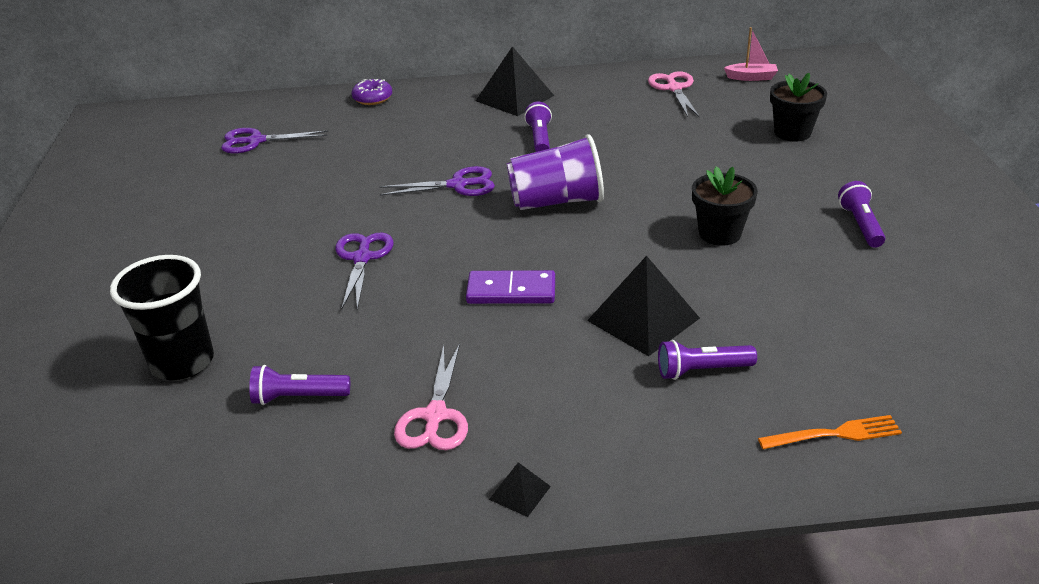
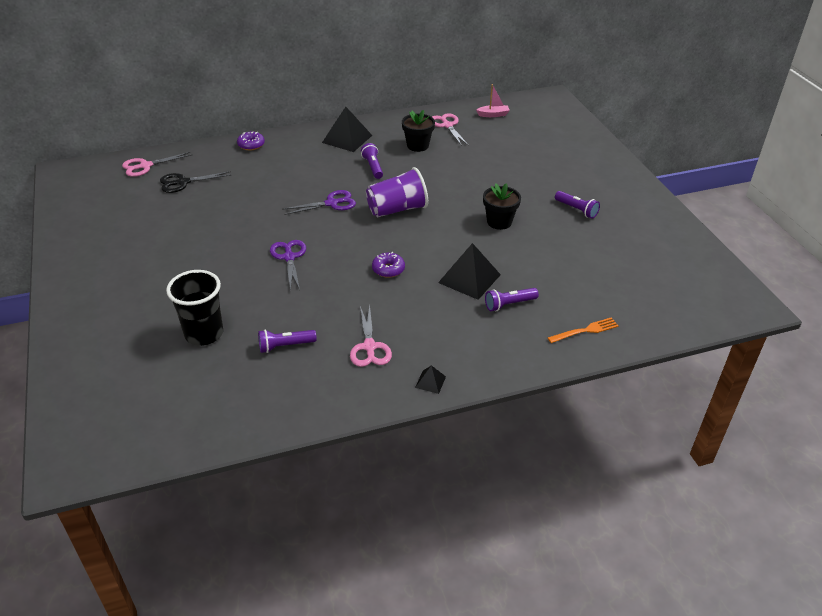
camera: 15 degrees left, 5 degrees up
purple scissors [221,128,328,154] -> black scissors [160,171,231,193]
purple domino [466,270,555,304] -> purple donut [372,252,405,278]
black flower pot [770,73,827,142] -> black flower pot moved to [402,110,435,152]
purple flashlight [838,181,885,248] -> purple flashlight turned 150 degrees clockwise [555,191,600,218]
none -> pink scissors [122,152,192,177]

